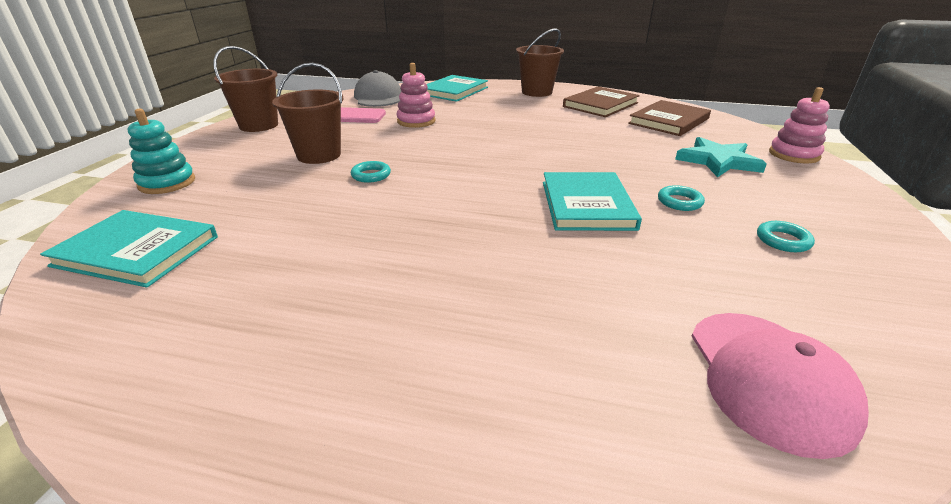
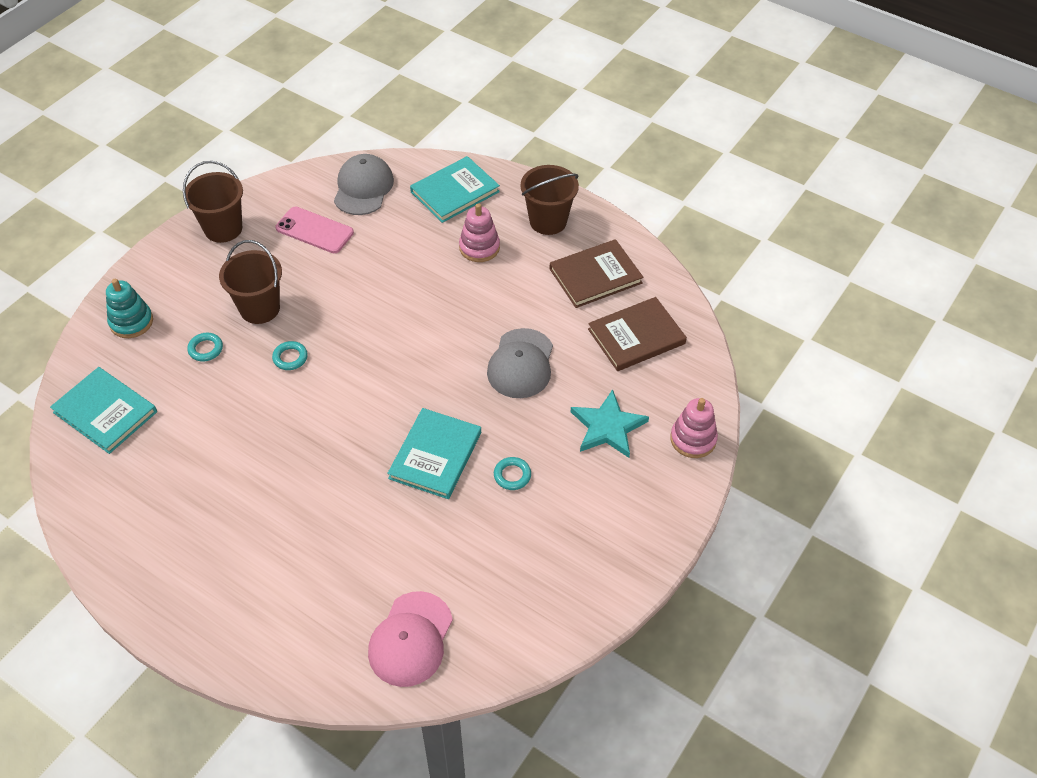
camera: 20 degrees right, 20 degrees up
pink stacking toy [396,63,435,128] -> pink stacking toy moved to [459,203,500,262]
turquoise ring [757,221,815,252] -> turquoise ring moved to [187,333,223,361]
none -> grey cap [487,328,553,398]

